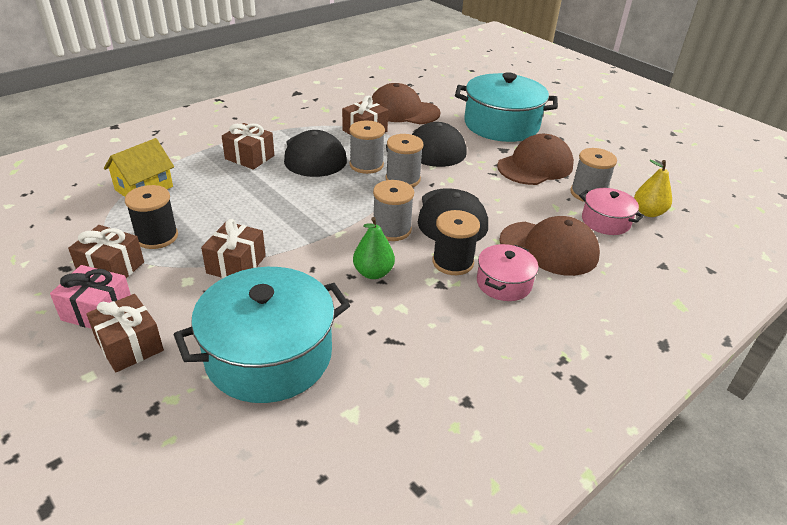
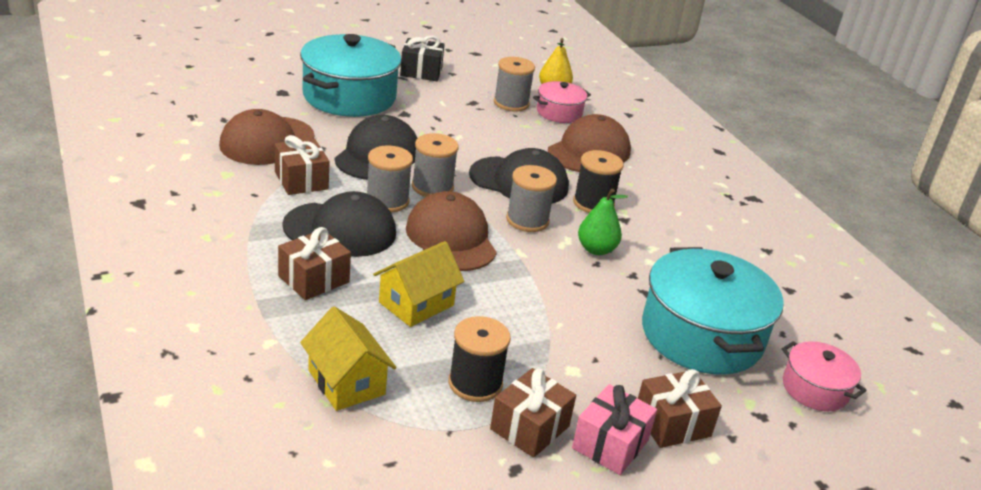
camera: 75 degrees left, 5 degrees down
brown gift [201,219,266,278] -> none
pink pot [477,244,539,301] -> pink pot moved to [782,341,867,411]
brown cap [497,134,574,185] -> brown cap moved to [406,191,497,271]
none -> yellow house [373,241,465,327]
none -> black gift [400,36,444,81]

